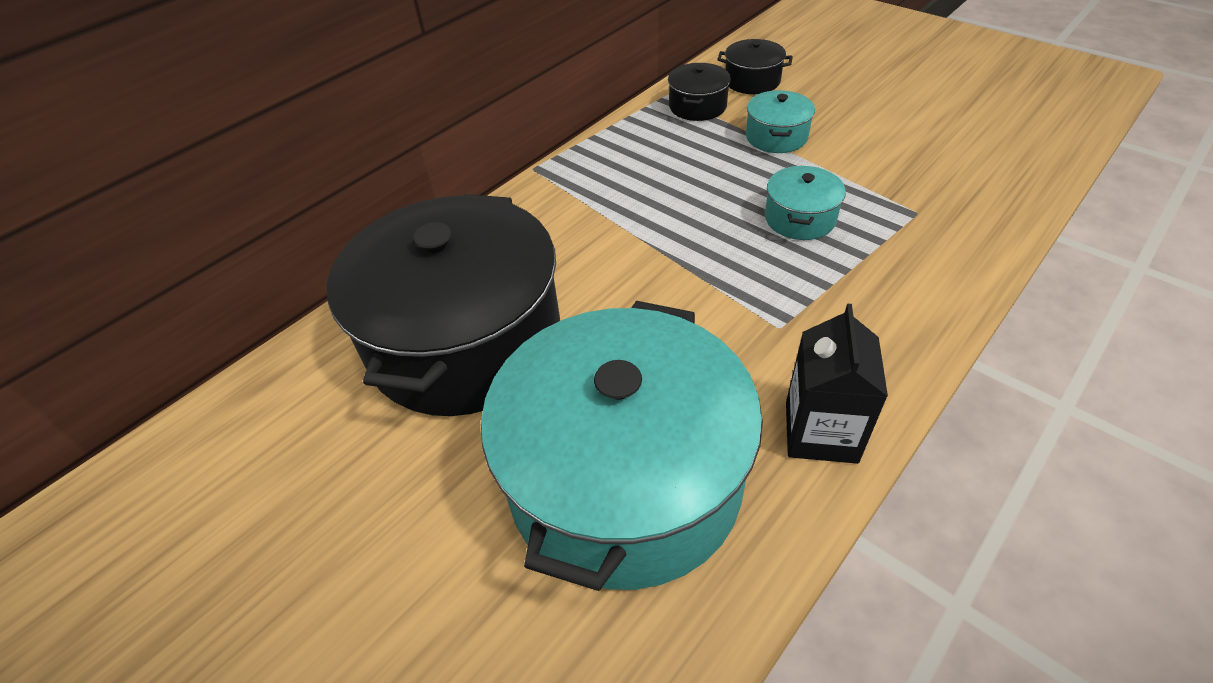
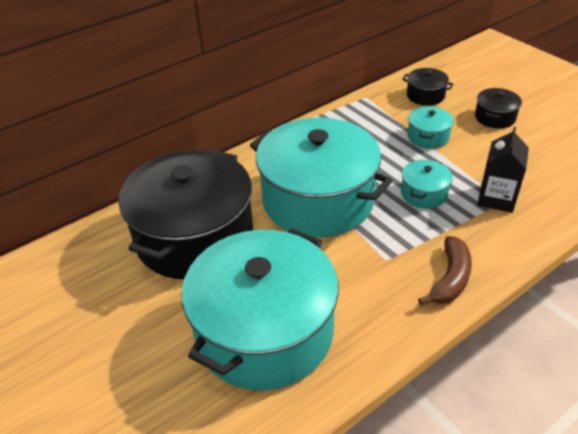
camera: 10 degrees right, 5 degrees down
black pot [668,63,731,121] -> black pot moved to [475,88,522,128]
black carton [786,304,888,464] -> black carton moved to [477,127,529,213]
none -> turquoise pot [250,117,393,238]
none -> brown banana [418,236,472,305]

